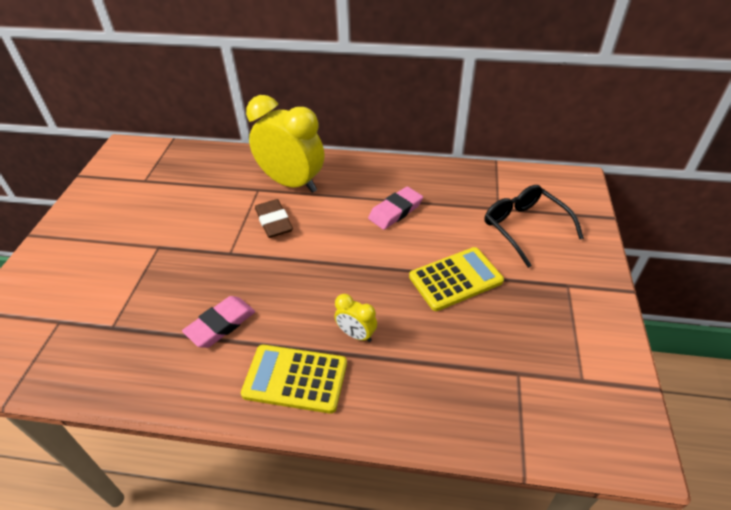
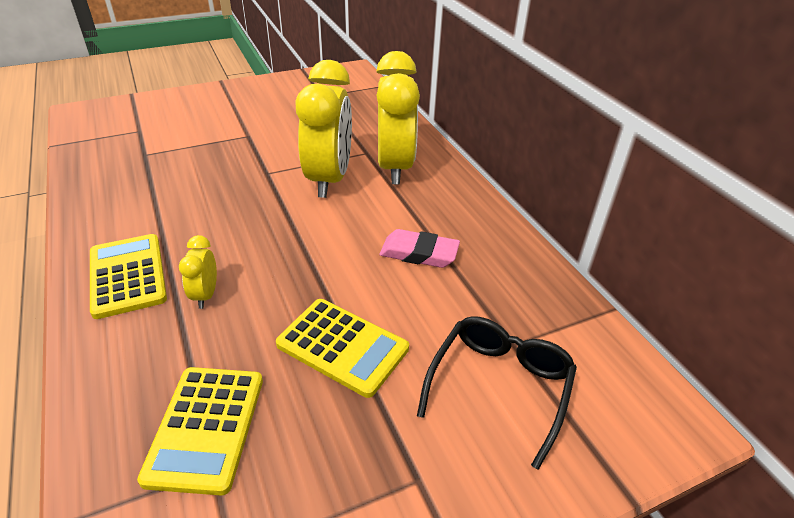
camera: 55 degrees right, 5 degrees down
pink eraser [182,296,255,348] -> none
brown eraser [255,199,293,238] -> yellow clock [296,60,352,198]
none -> yellow calculator [137,367,263,495]

